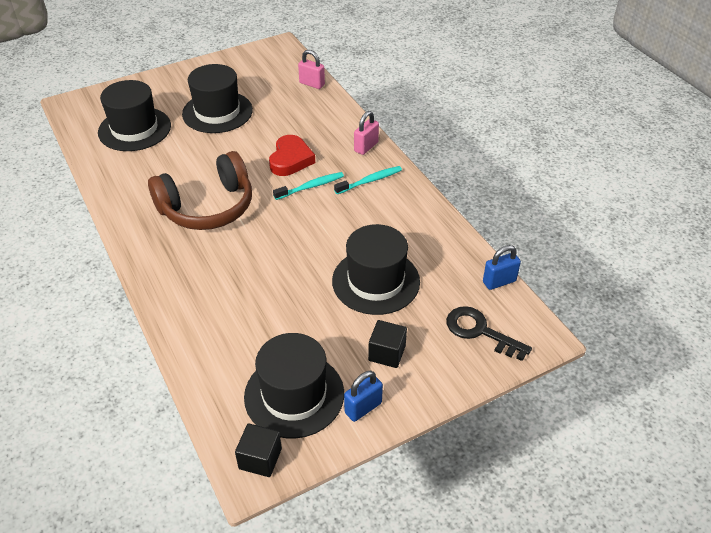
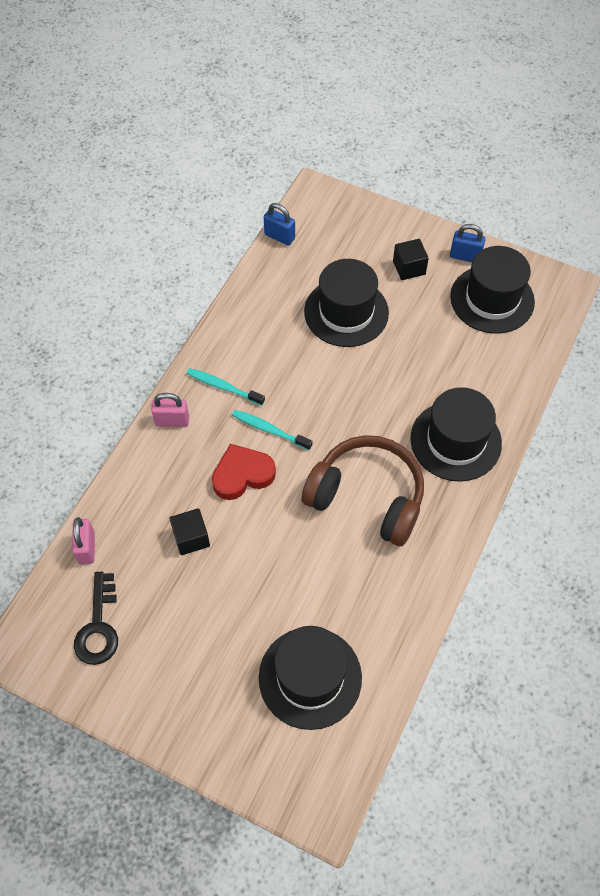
camera: 125 degrees left, 15 degrees up
black hat [182,64,253,133] -> black hat moved to [410,387,502,482]
black cube [235,423,282,477] -> black cube moved to [169,508,210,555]
black key [446,306,532,361] -> black key moved to [74,572,118,665]

